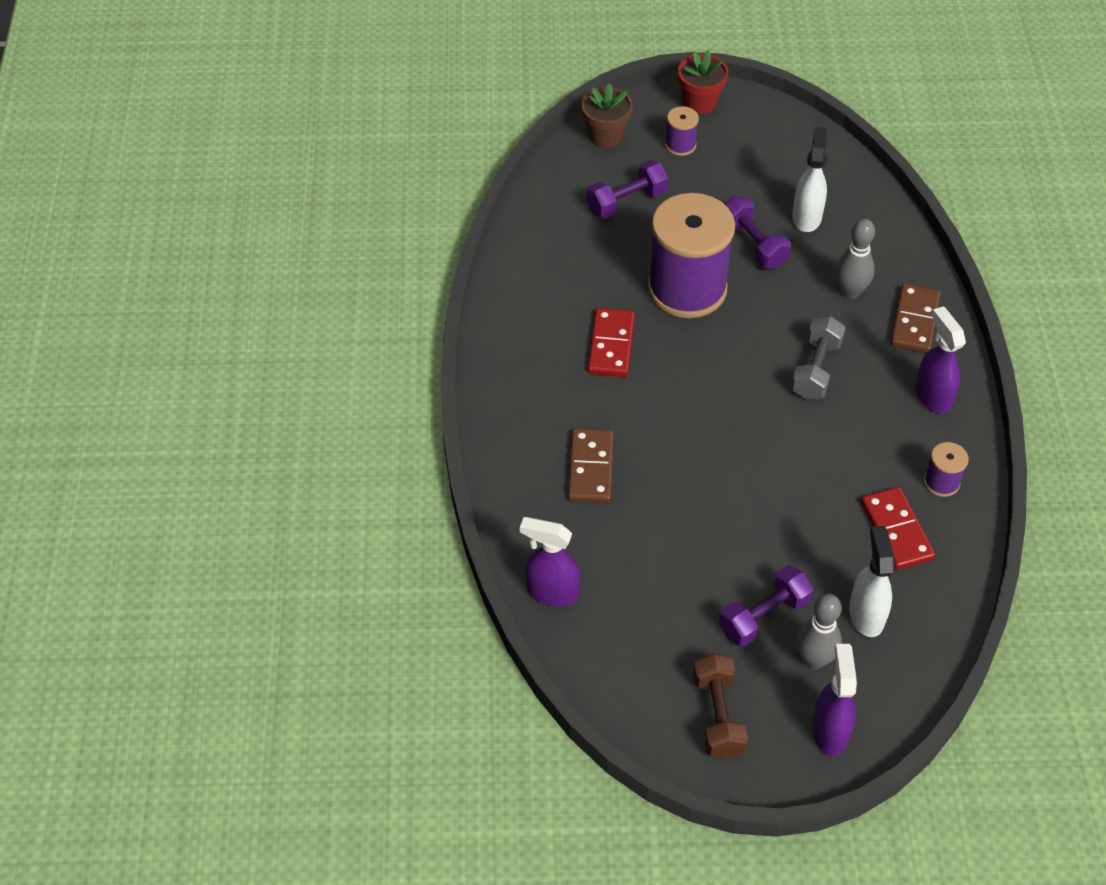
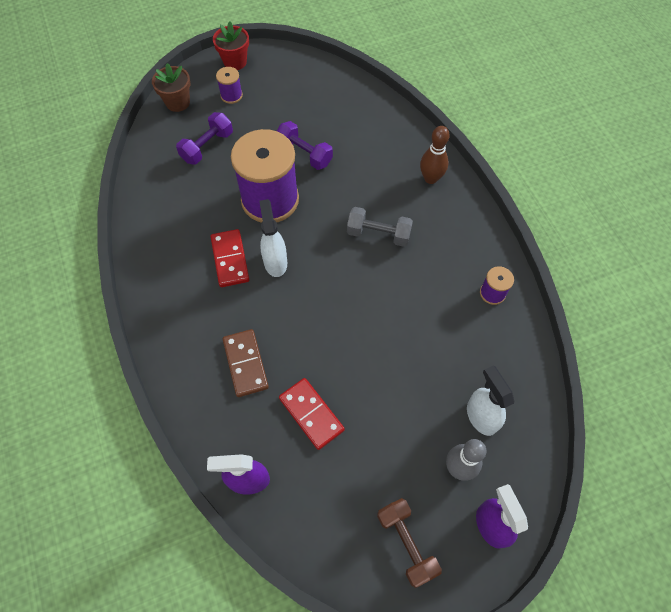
camera: 20 degrees left, 10 degrees up
purple dumbbell [719,565,813,647] -> none
grey dumbbell [791,316,846,400] -> grey dumbbell turned 75 degrees counterclockwise [347,207,413,247]
white spray bottle [792,127,827,232] -> white spray bottle moved to [259,199,287,277]
grey bowling pin [836,219,875,299] -> none
red domino [861,487,935,570] -> red domino moved to [279,378,345,450]
brown domino [890,283,941,353] -> brown bowling pin [420,126,450,184]
purple spray bottle [915,306,966,414] -> none

